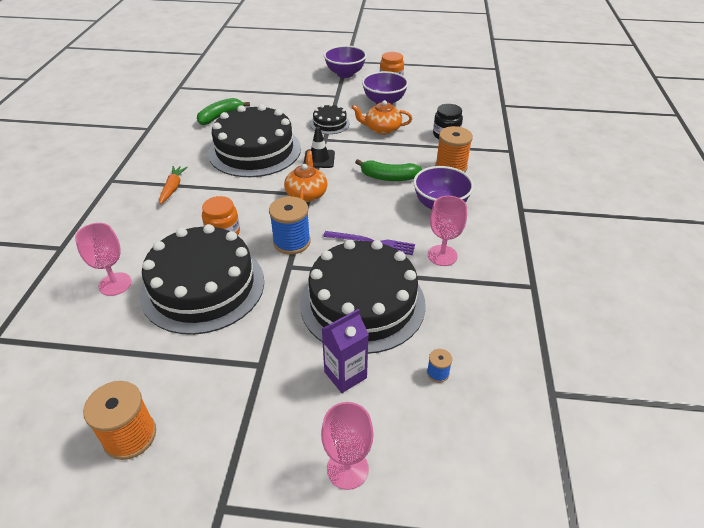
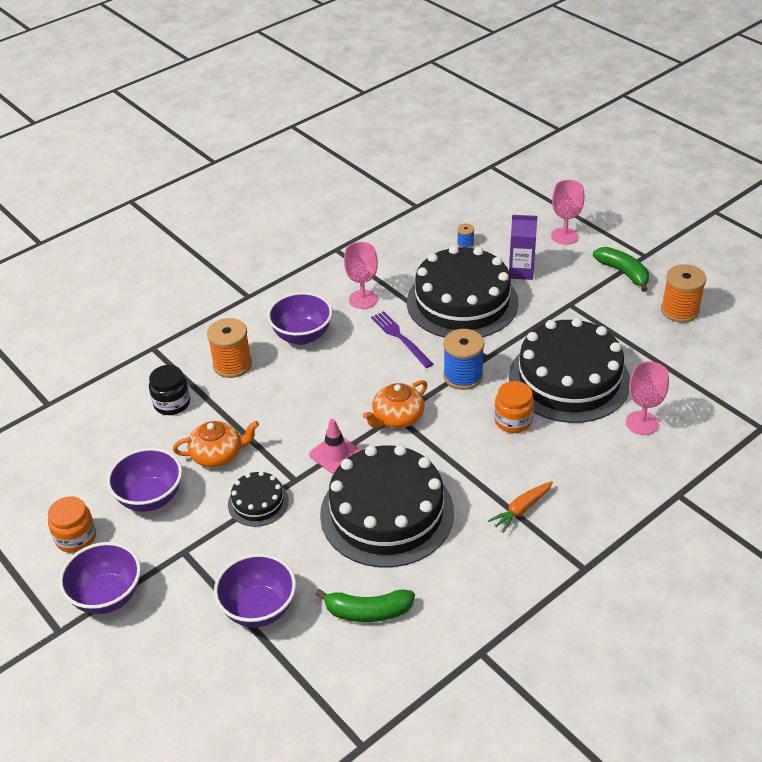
camera: 135 degrees left, 0 degrees up
black traffic cone [304,127,335,168] -> pink traffic cone [309,419,361,474]
orange teapot [351,100,412,135] -> orange teapot turned 60 degrees counterclockwise [173,421,259,468]
green banana [355,159,422,181] -> green banana moved to [593,247,649,292]
none -> purple bowl [214,553,296,628]

